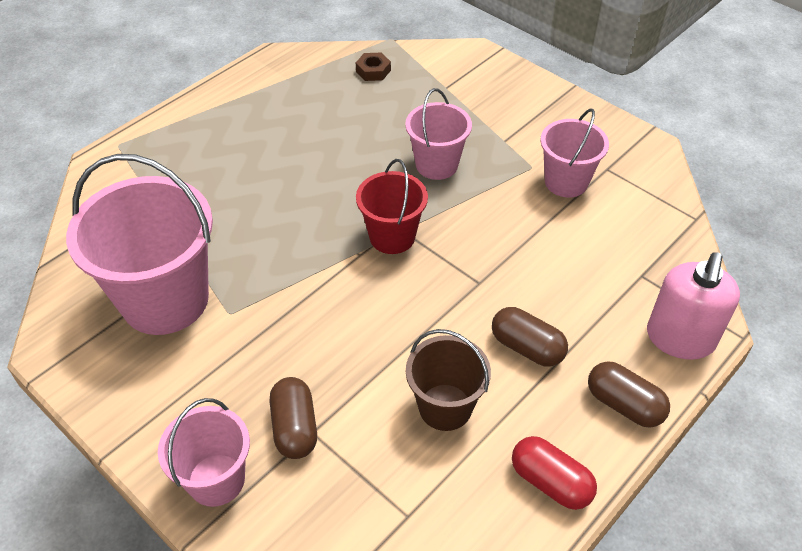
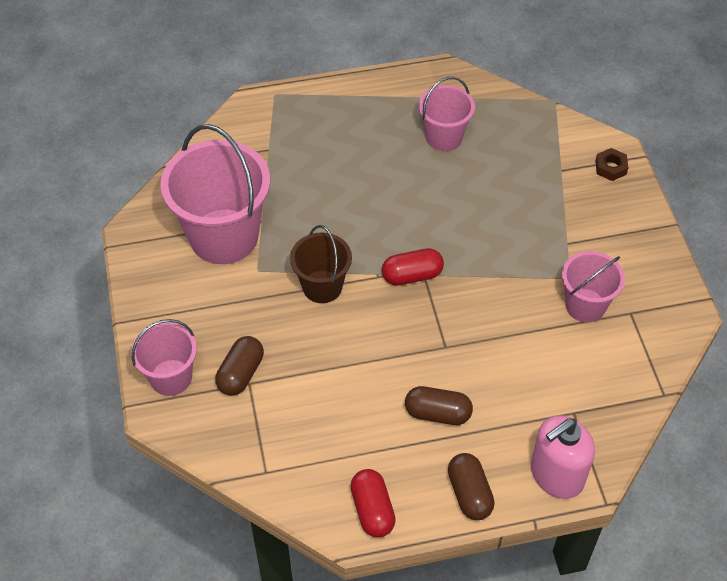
camera: 35 degrees right, 5 degrees up
brown nut [356,53,391,81] -> brown nut moved to [595,148,628,181]
red bucket [356,159,428,254] -> red capsule [382,248,444,286]
pink bucket [405,88,472,180] -> pink bucket moved to [419,77,475,151]
brown bucket [406,329,491,431] -> brown bucket moved to [290,225,352,303]
brown capsule [492,307,568,367] -> brown capsule turned 60 degrees counterclockwise [405,386,473,425]

